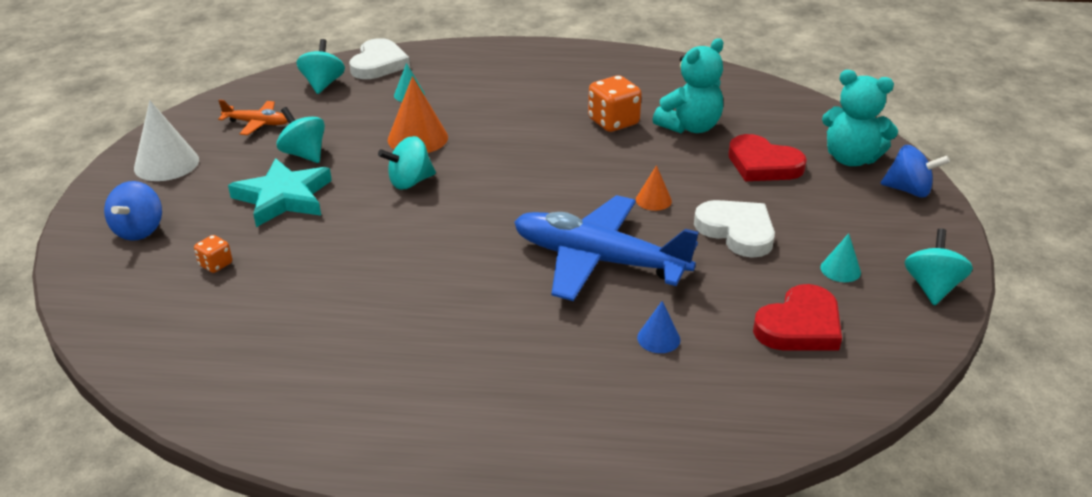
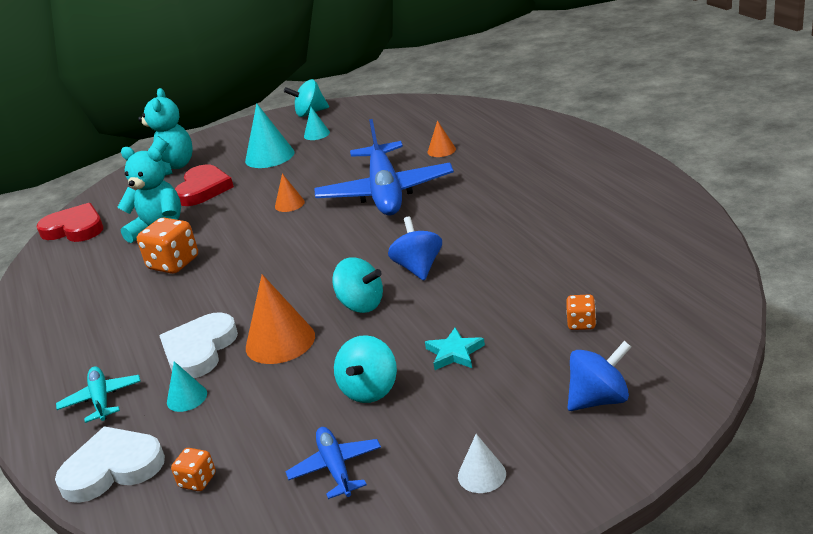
camera: 115 degrees left, 5 degrees down
white cone [134,100,199,181] -> white cone [458,434,506,493], size x0.55
orange plane [218,100,288,135] -> blue plane [285,427,381,499]
turquoise star [228,158,332,227] -> turquoise star [425,327,485,370], size x0.52
turquoise spinning top [296,39,345,94] -> orange dice [171,448,216,491]
blue cone [637,301,680,353] -> orange cone [427,120,456,157]
white heart [694,200,775,258] -> white heart moved to [159,312,238,378]
red heart [753,284,842,351] -> red heart moved to [37,203,103,242]
blue spinning top [880,145,950,197] -> blue spinning top moved to [388,217,442,280]
none -> turquoise plane [56,366,141,423]
none -> turquoise cone [245,103,294,168]

